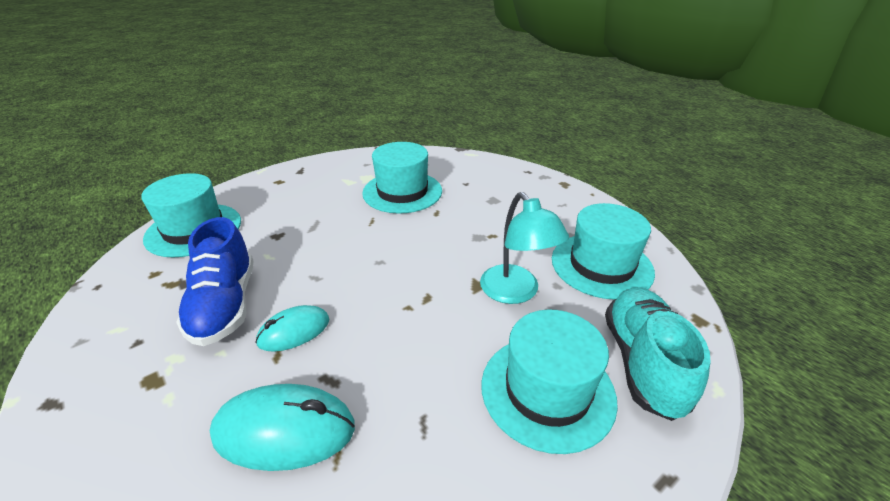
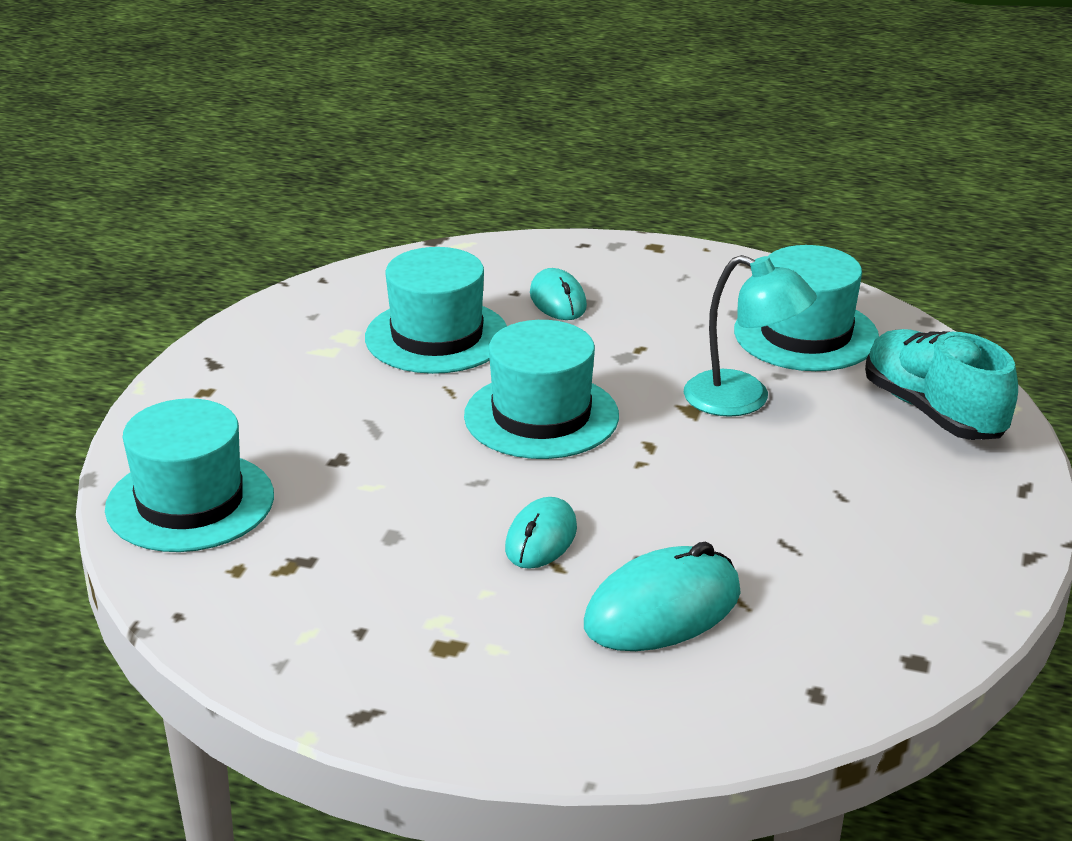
camera: 35 degrees left, 5 degrees down
blue shoe [176,217,254,346] -> none
turquoise hat [481,310,618,454] -> turquoise hat moved to [464,320,619,459]
none -> turquoise mouse [530,268,587,320]

